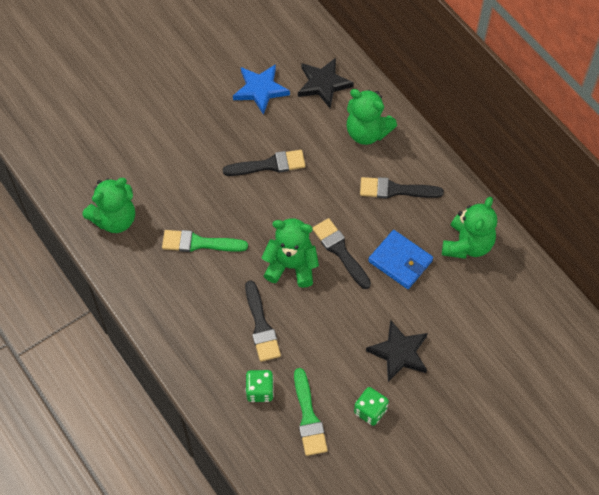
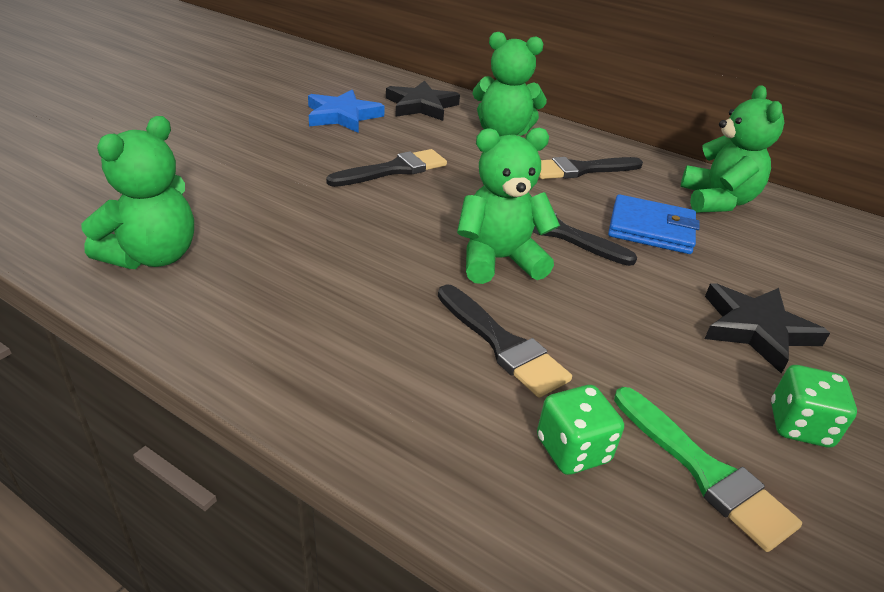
camera: 25 degrees left, 25 degrees down
green brush [162,230,248,252] -> none

